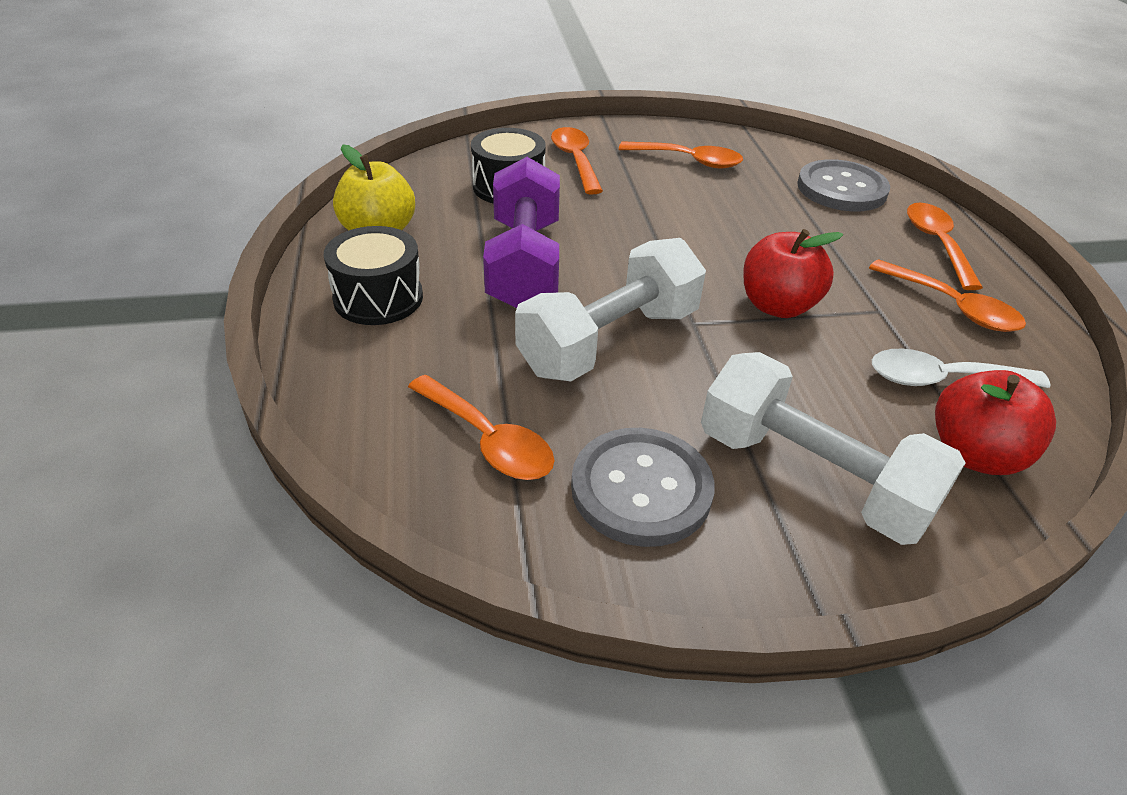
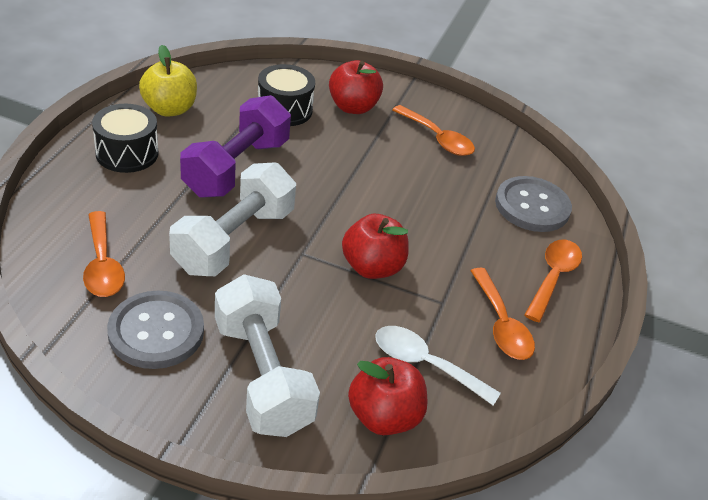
camera: 25 degrees right, 0 degrees up
white dumbbell [515,238,706,381] -> white dumbbell turned 45 degrees counterclockwise [169,162,296,276]
orange spoon [551,127,603,195] -> red apple [329,60,383,114]

